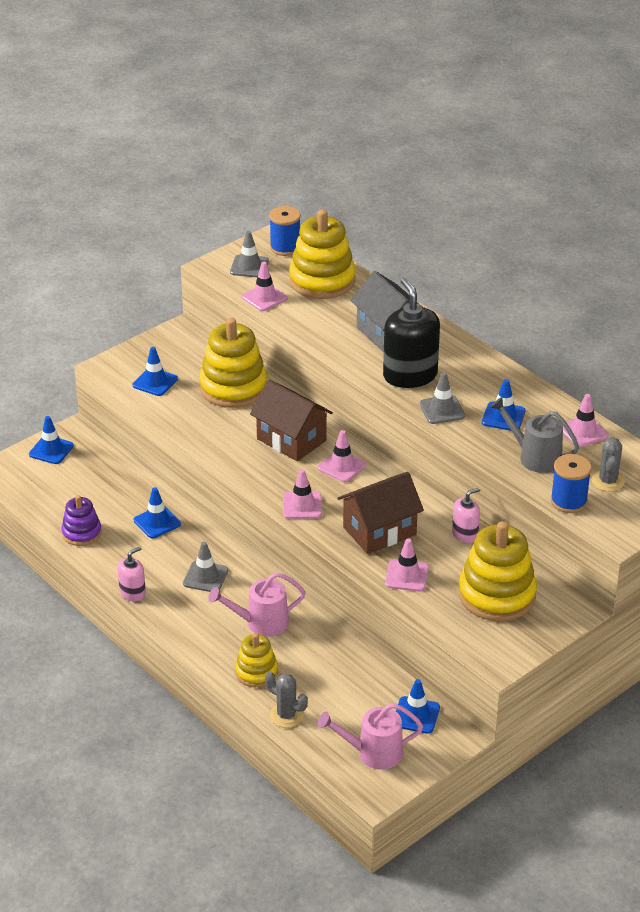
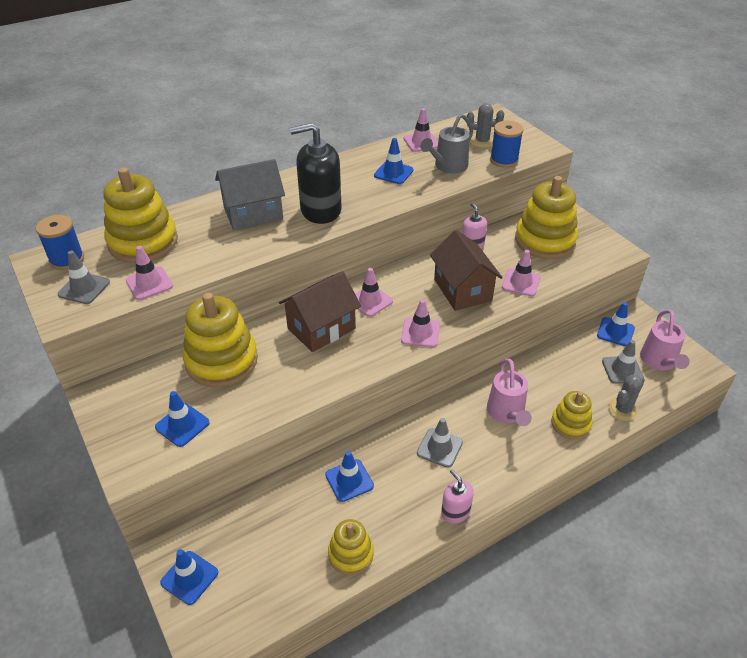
camera: 80 degrees left, 5 degrees up
purple stacking toy [61,495,102,546] -> yellow stacking toy [328,519,374,575]
grey traffic cone [420,372,465,424] -> grey traffic cone moved to [602,340,644,384]

